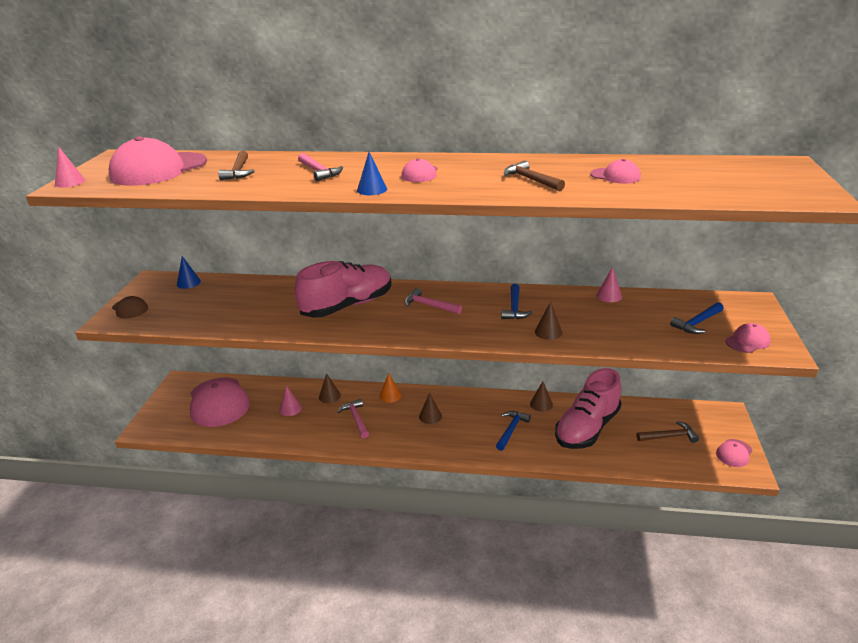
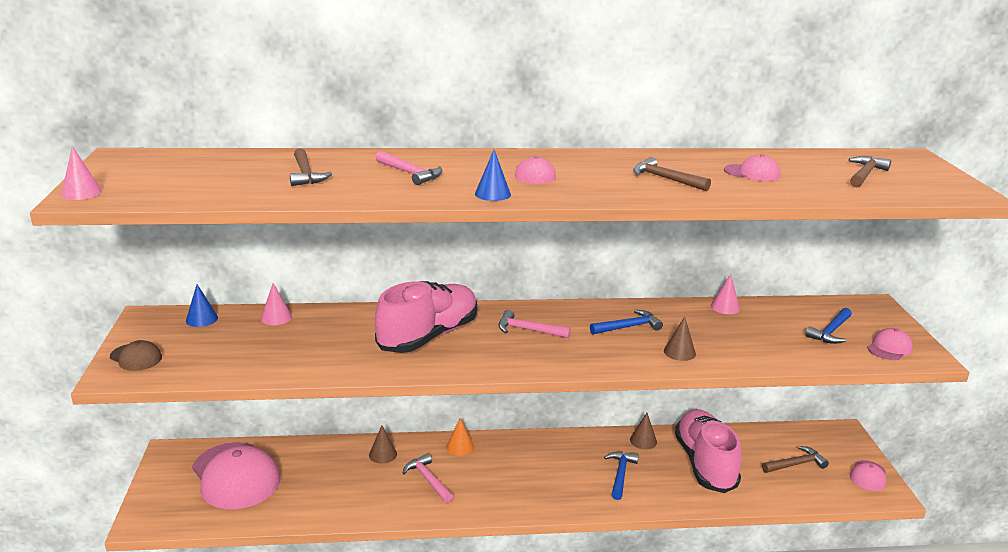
camera: 15 degrees left, 5 degrees down
pink cap [108,136,207,186] -> none
pink cone [279,386,302,416] -> pink cone moved to [261,283,292,325]
brown cone [419,393,442,424] -> none
blue hammer [501,284,533,319] -> blue hammer turned 105 degrees counterclockwise [590,310,663,335]
pink shoe [555,368,622,449] -> pink shoe turned 150 degrees clockwise [675,409,741,493]
none -> brown hammer [848,156,891,187]

